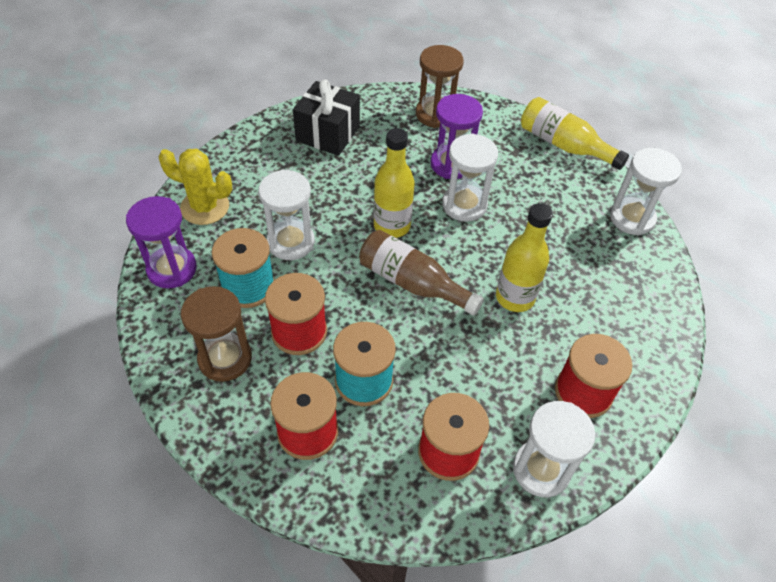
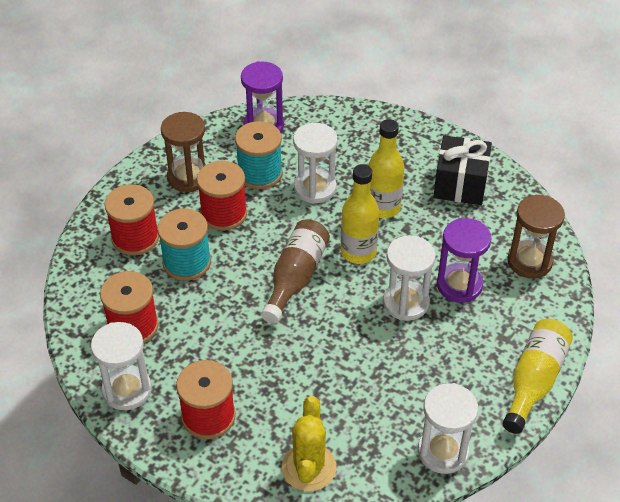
camera: 80 degrees right, 5 degrees down
yellow cactus [158,149,232,225] -> yellow cactus moved to [282,396,337,491]
yellow bottle [496,203,553,312] -> yellow bottle moved to [368,119,404,218]

